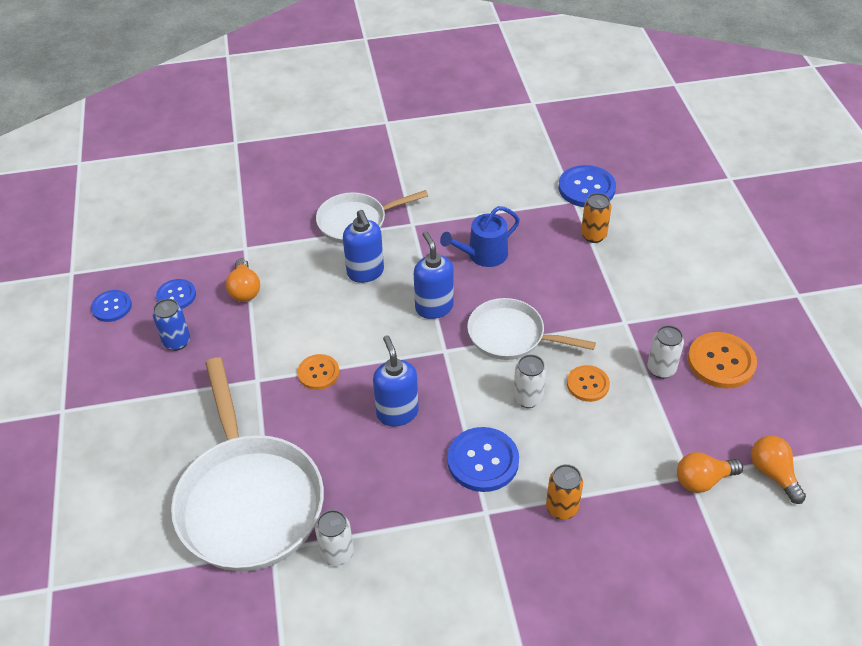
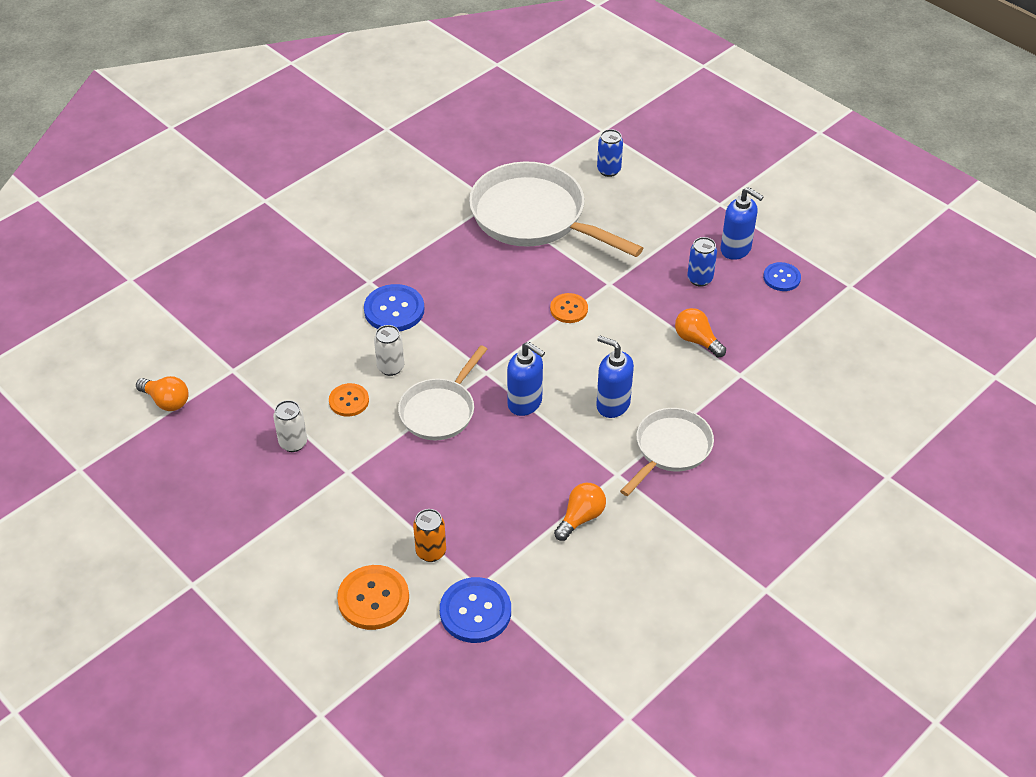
camera: 145 degrees right, 0 degrees up
blue button [156,279,196,309] -> none
white can [315,510,354,566] -> none
blue soap dispenser [373,335,419,426] -> blue soap dispenser moved to [720,187,764,260]
blue watering can [440,206,520,267] -> none
white pan [467,298,596,360] -> white pan turned 135 degrees clockwise [398,345,488,441]
orange can [546,464,583,520] -> none
orange light bulb [677,452,743,493] -> orange light bulb moved to [554,483,606,541]
orange button [688,332,757,389] -> orange button moved to [337,565,409,630]
none -> blue can [597,129,623,177]

